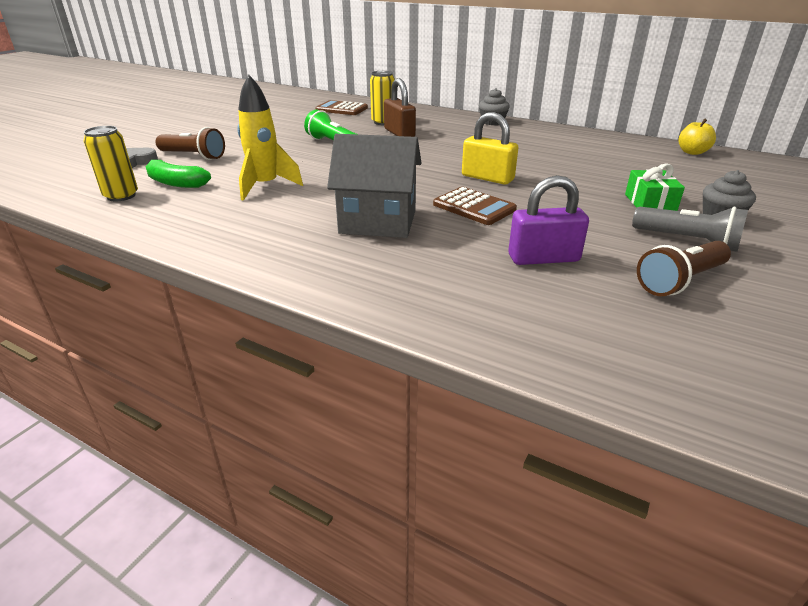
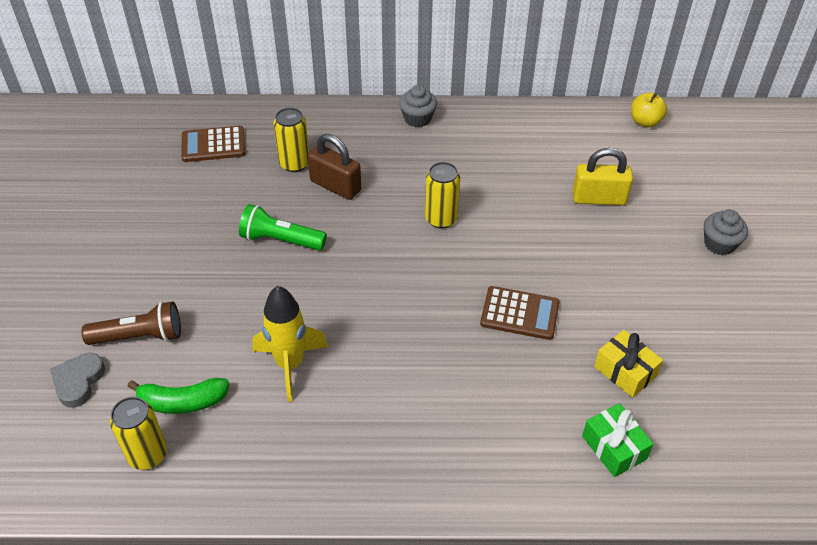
camera: 30 degrees left, 15 degrees up
grey house [327,134,421,238] -> none
yellow padlock [462,112,519,185] -> yellow padlock moved to [573,148,633,205]
purple padlock [508,175,589,265] -> yellow gift [594,330,663,398]
green gift [625,164,685,211] -> green gift moved to [582,403,654,477]
grey flashlight [632,207,748,252] -> none
brown flashlight [637,241,731,296] -> none
none -> yellow can [425,162,460,228]

